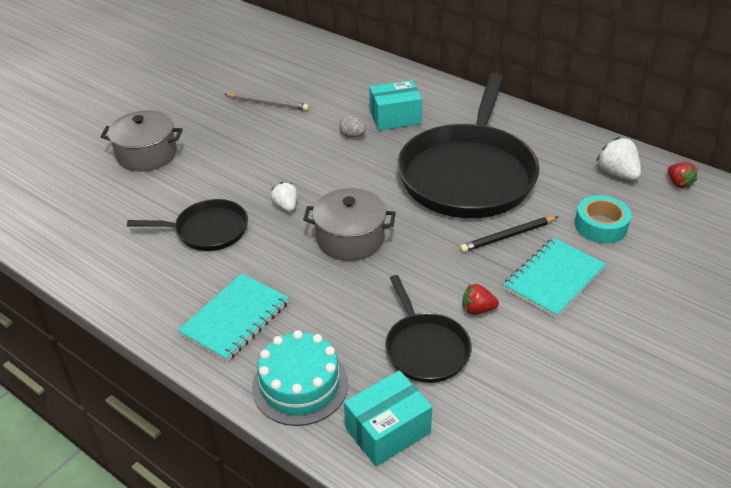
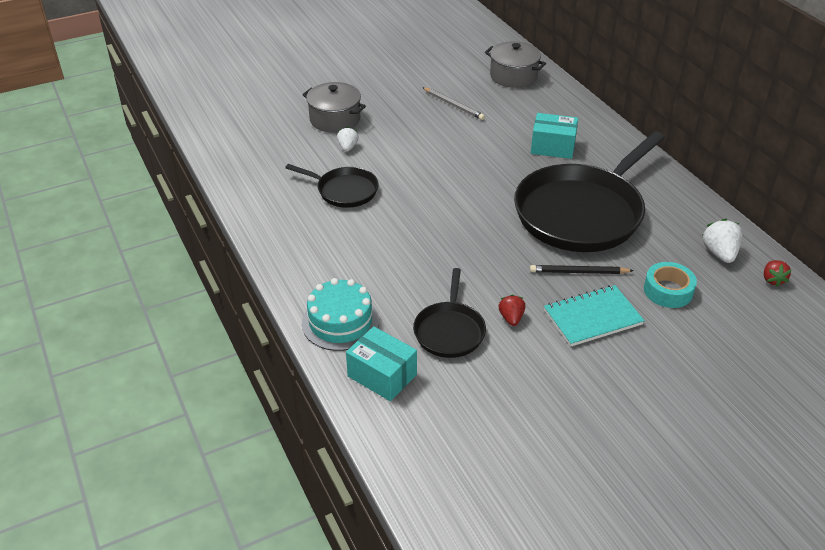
camera: 25 degrees right, 0 degrees up
turquoise notebook [178,273,289,362] -> none
white strawberry [271,182,297,212] -> white strawberry moved to [337,127,359,152]
grey pot [303,188,396,261] -> grey pot moved to [485,41,546,88]
grey egg [339,116,366,138] -> none
turquoise box [344,370,432,466] -> turquoise box turned 45 degrees clockwise [346,326,417,401]
red strawberry [463,284,499,315] -> red strawberry turned 60 degrees clockwise [499,294,525,326]

